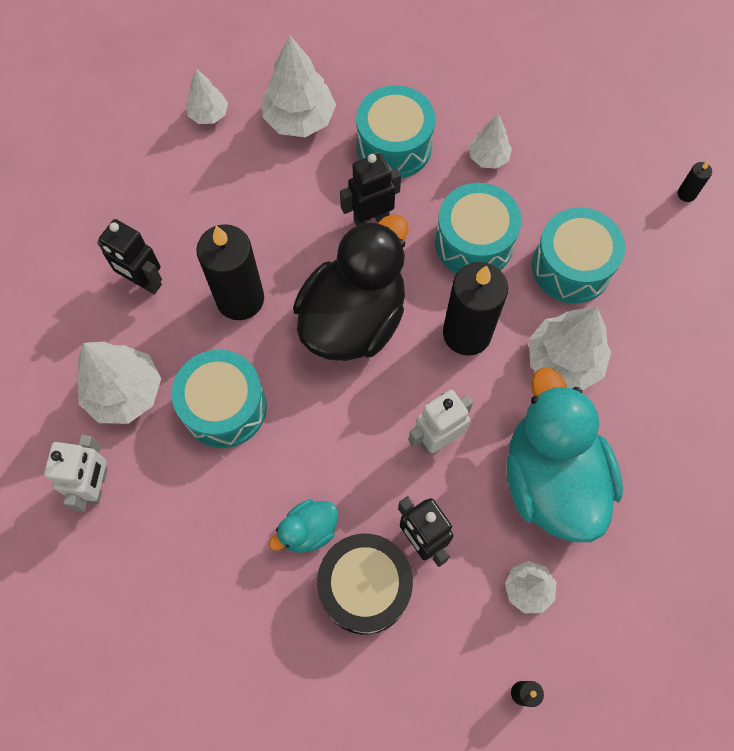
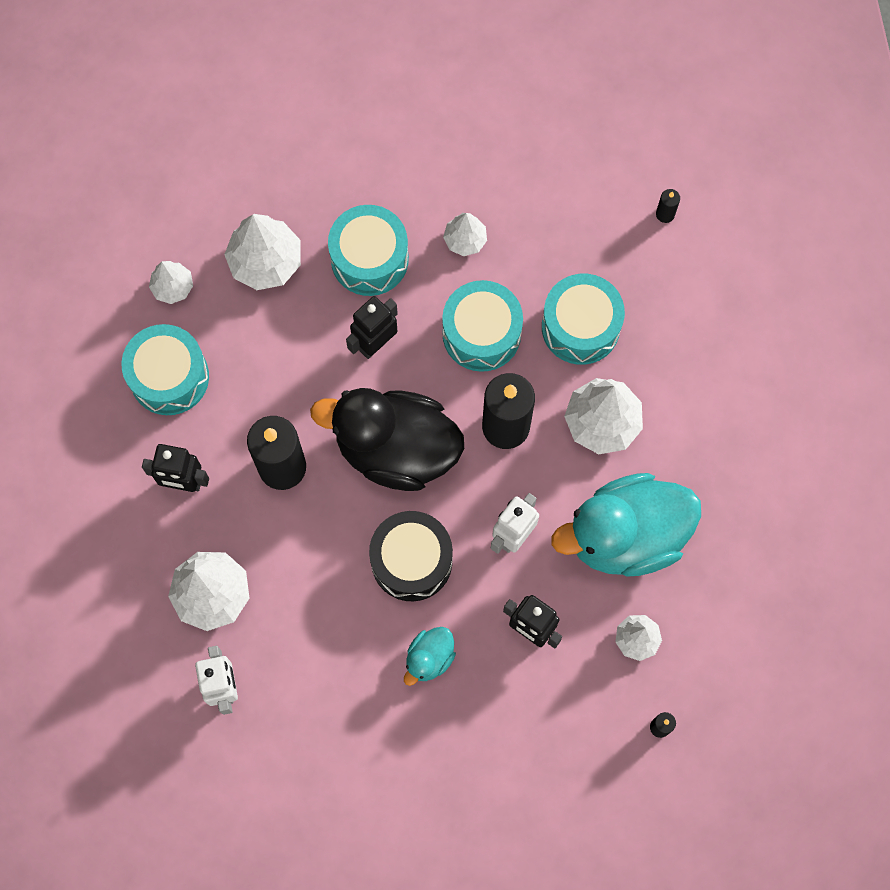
camera: 20 degrees left, 5 degrees up
turquoise drum [172,350,267,448] -> turquoise drum moved to [122,324,209,415]
black duck [293,214,408,361] -> black duck turned 90 degrees counterclockwise [310,388,464,491]
black drum [317,534,413,634] -> black drum moved to [369,511,453,601]
turquoise duck [506,367,623,542] -> turquoise duck turned 75 degrees counterclockwise [551,473,701,576]

